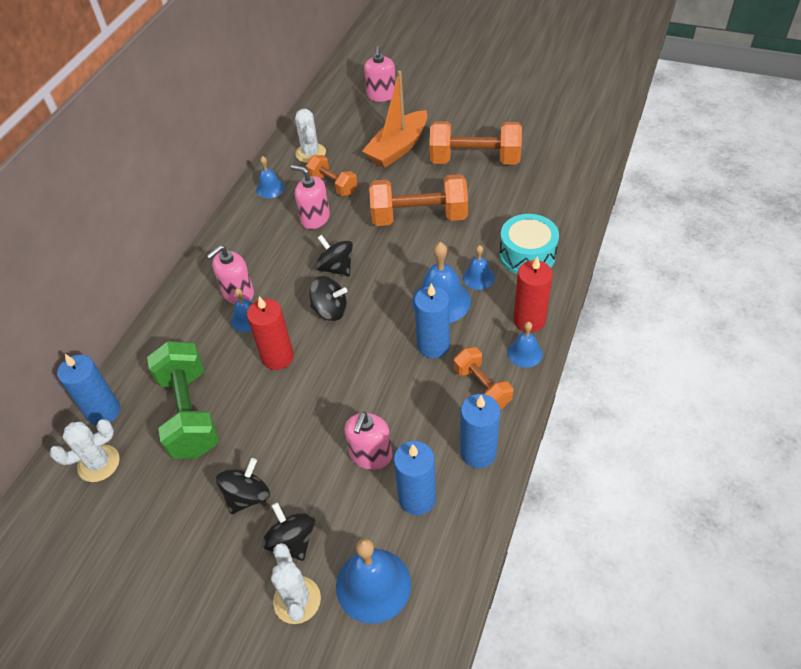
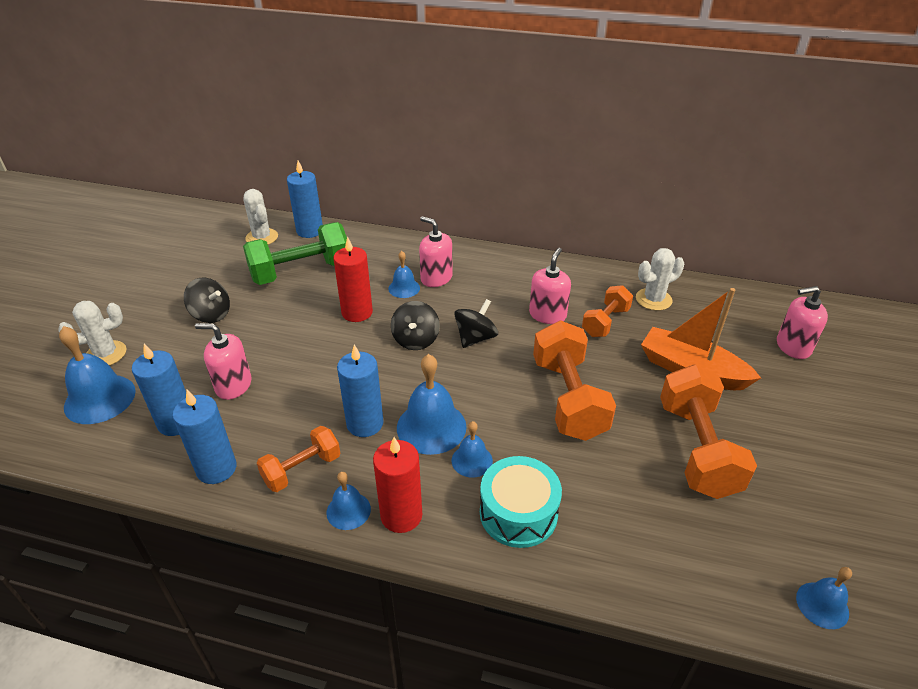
camera: 80 degrees right, 10 degrees down
blue bell [256,156,285,198] -> blue bell moved to [796,567,852,629]
black spinning top [262,502,315,561] -> none

